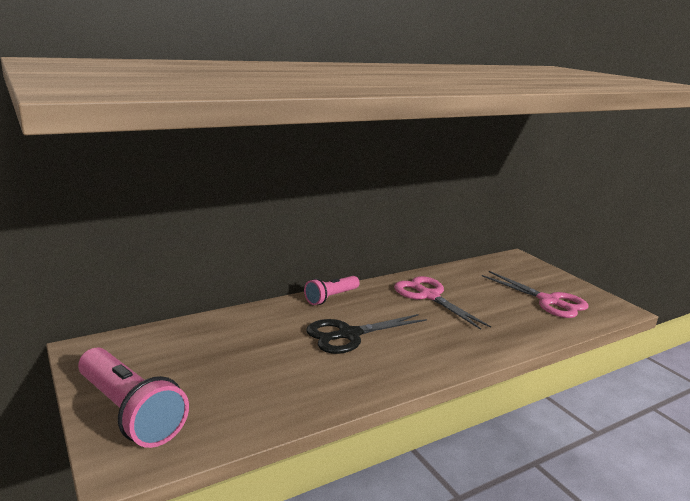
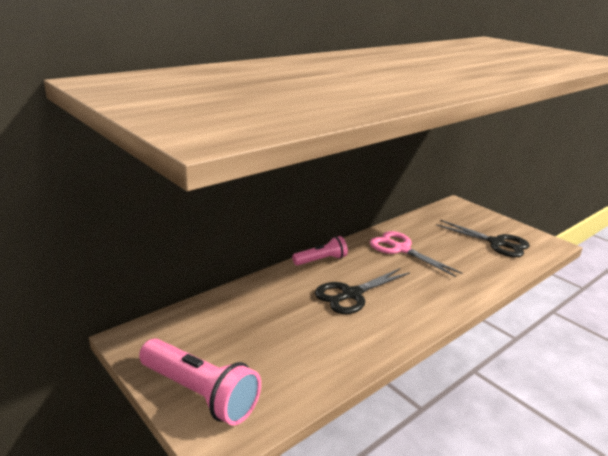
camera: 10 degrees left, 5 degrees up
pink flashlight [304,276,360,305] -> pink flashlight turned 150 degrees counterclockwise [292,236,348,266]
pink scissors [482,271,589,318] -> black scissors [436,220,530,257]

